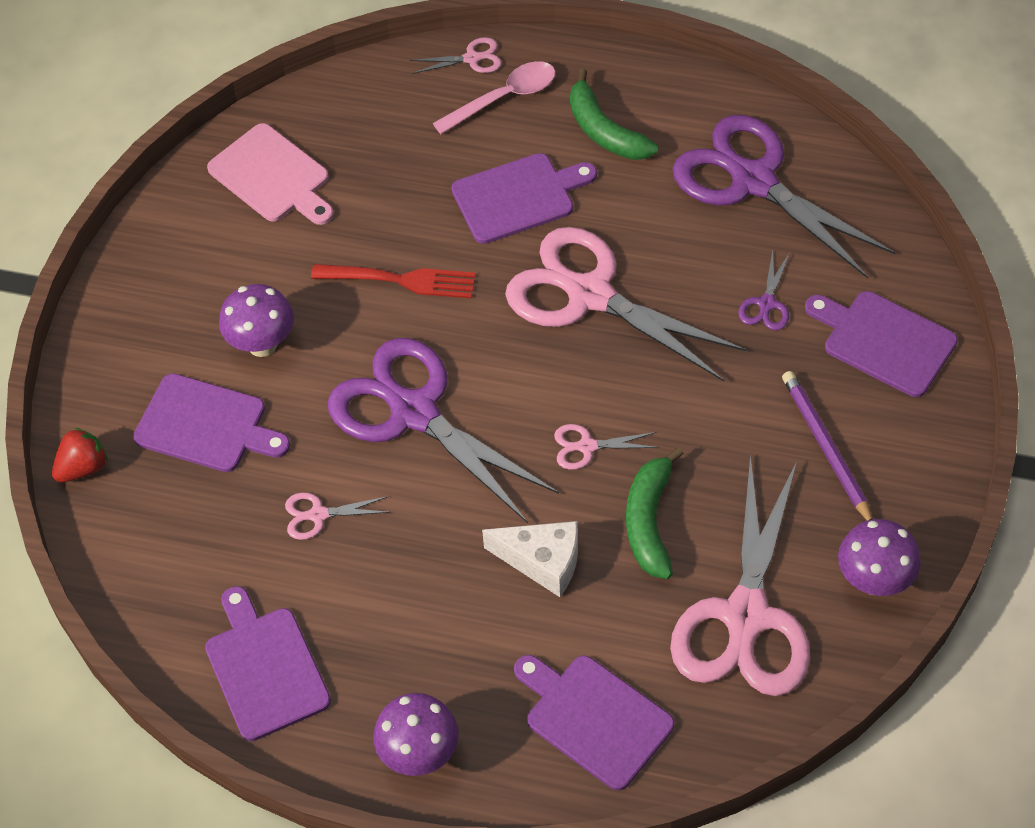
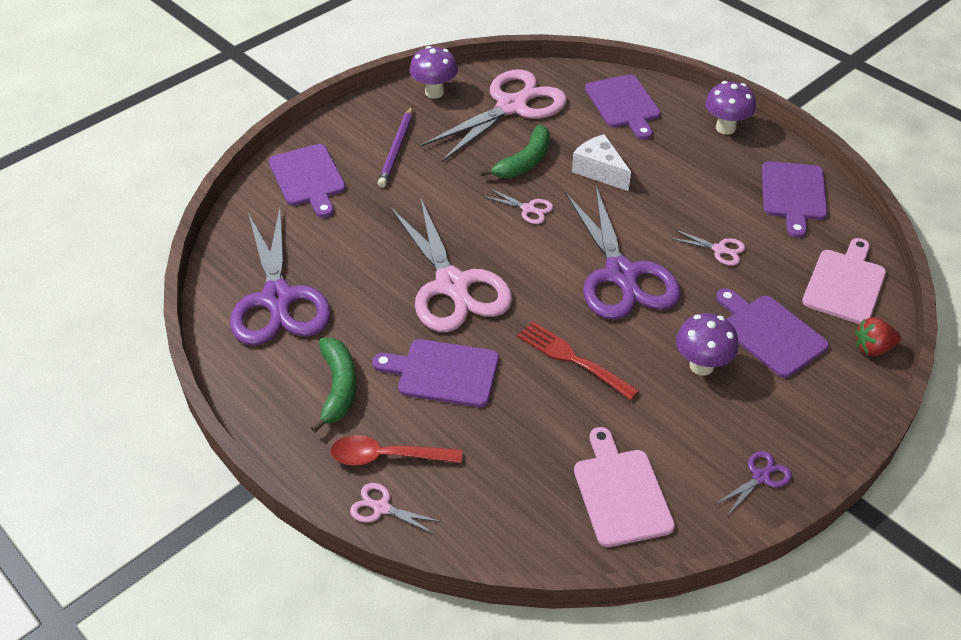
camera: 150 degrees left, 10 degrees down
pink spoon [433,61,555,134] -> red spoon [330,435,462,466]
purple scissors [738,250,790,331] -> purple scissors moved to [716,451,792,515]
none -> pink cutting board [802,238,886,324]

